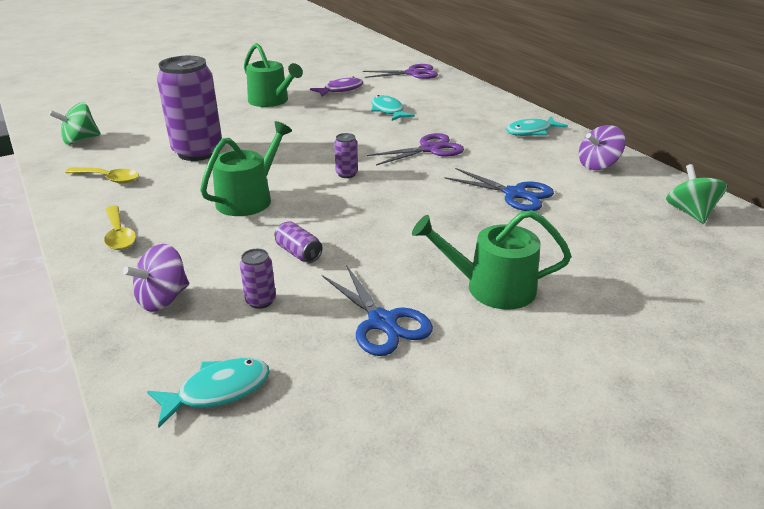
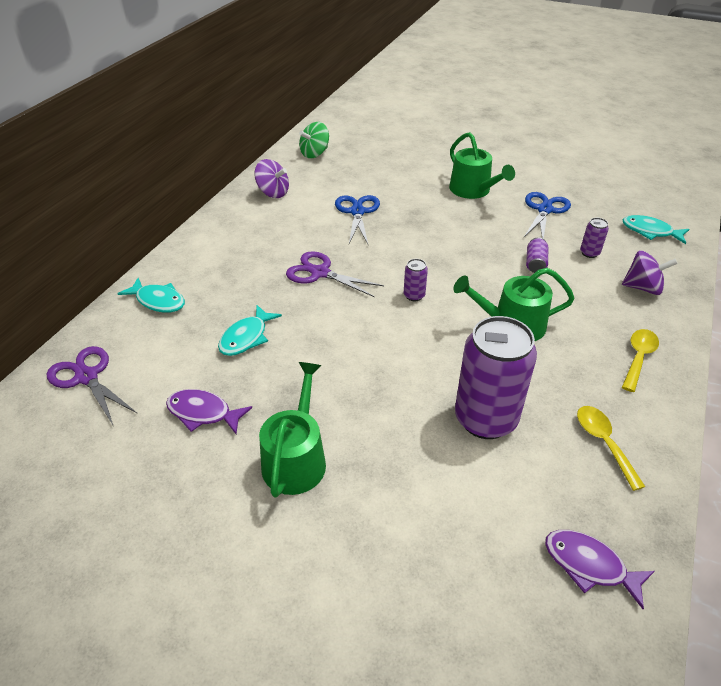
camera: 125 degrees left, 10 degrees up
green spinning top [49,103,101,145] -> purple fish [545,530,655,609]
turquoise fish [506,117,568,136] -> turquoise fish moved to [117,278,185,313]

